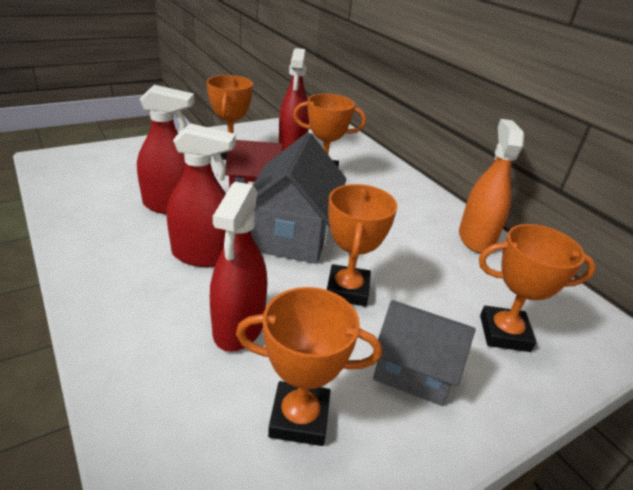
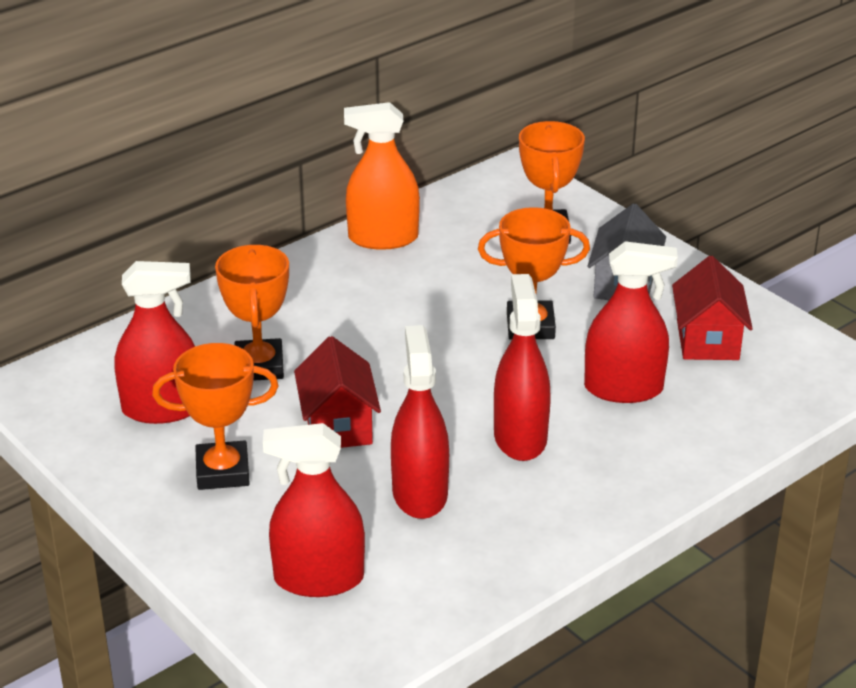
camera: 95 degrees left, 0 degrees up
orange trophy [236,287,382,446] -> red house [672,256,753,360]
grey house [251,132,346,264] -> none
none -> red spray bottle [263,423,365,597]

